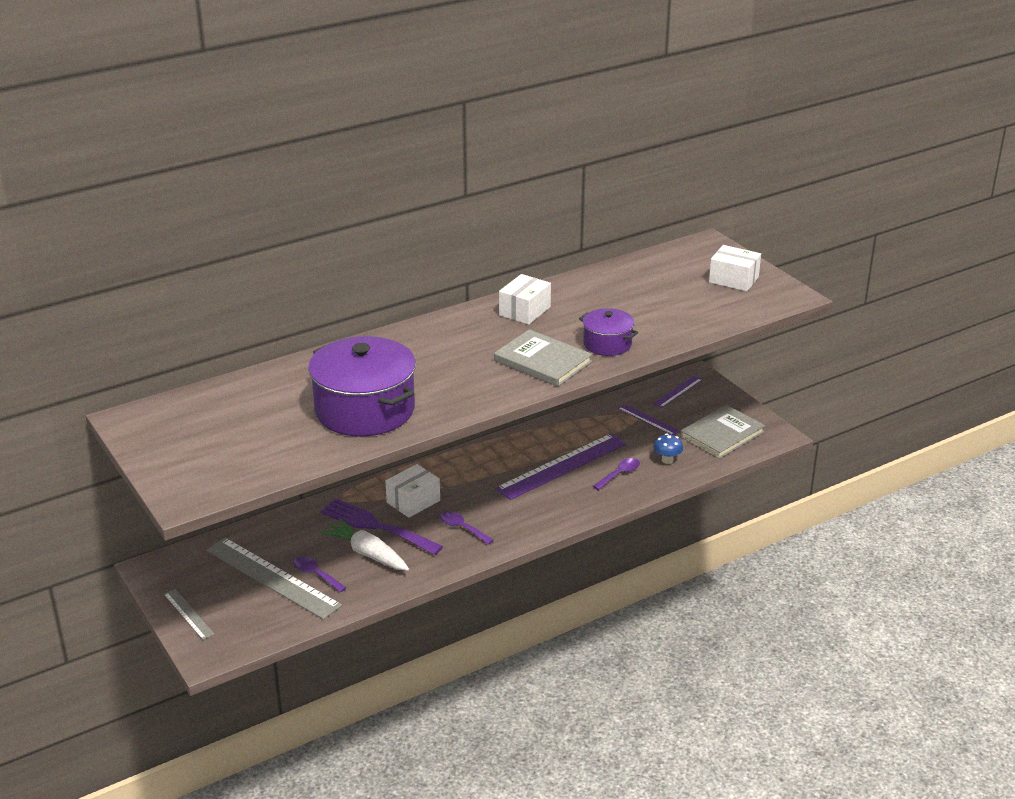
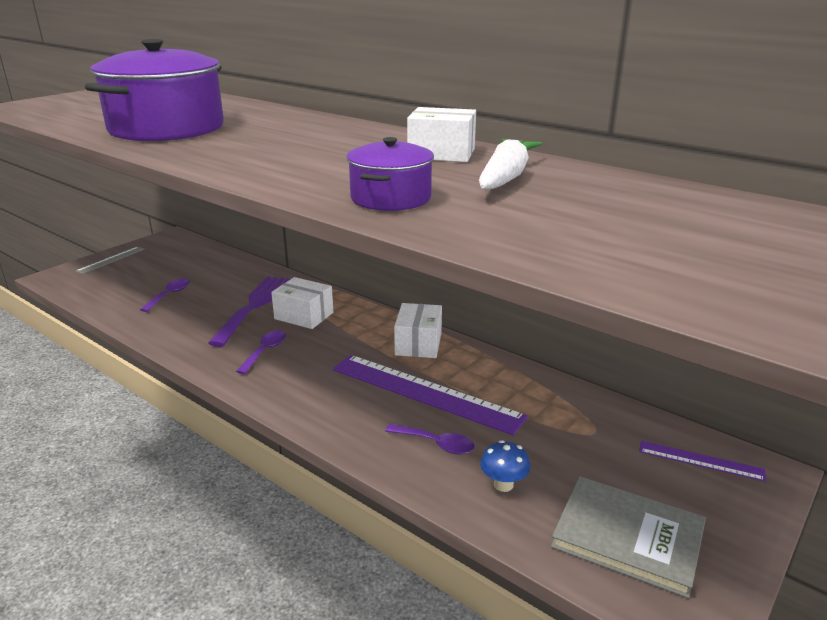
camera: 70 degrees right, 5 degrees down
grey ruler [206,538,342,620] -> none
white carrot [320,518,409,571] -> white carrot moved to [479,139,542,190]
grey book [494,329,592,387] -> none
purple ruler [617,404,680,435] -> none
white box [709,245,761,291] -> white box moved to [394,303,442,358]

